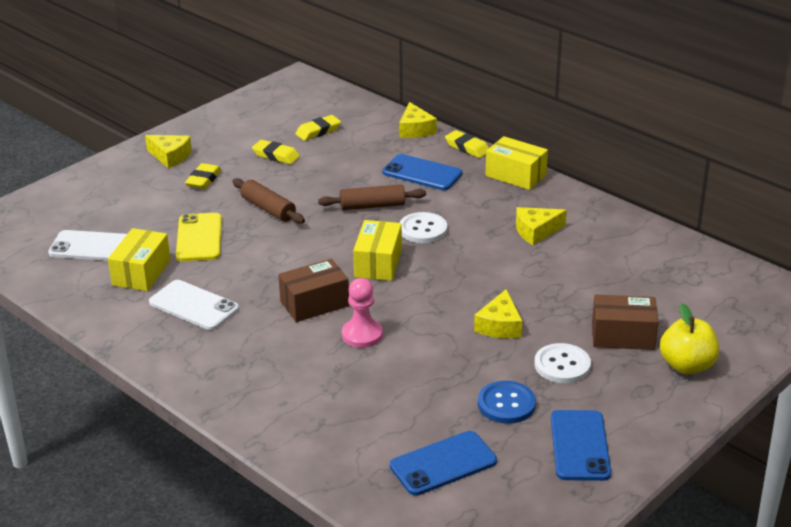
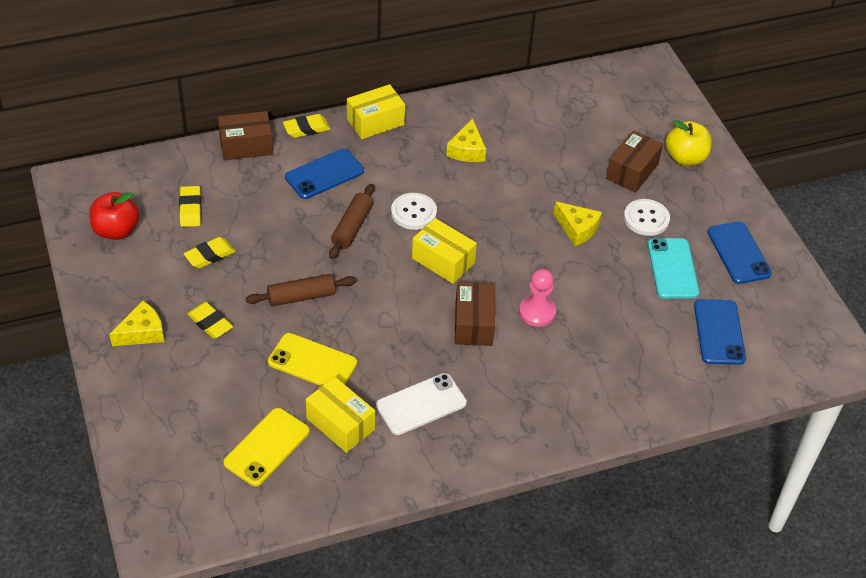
camera: 65 degrees left, 15 degrees up
white phone [48,230,127,261] -> yellow phone [223,408,310,486]
yellow cheese [399,102,437,138] -> brown box [218,111,273,160]
blue button [478,381,536,424] -> turquoise phone [648,238,699,299]
blue phone [551,410,611,481] -> blue phone turned 45 degrees clockwise [707,221,772,284]
none -> red apple [90,192,139,240]

